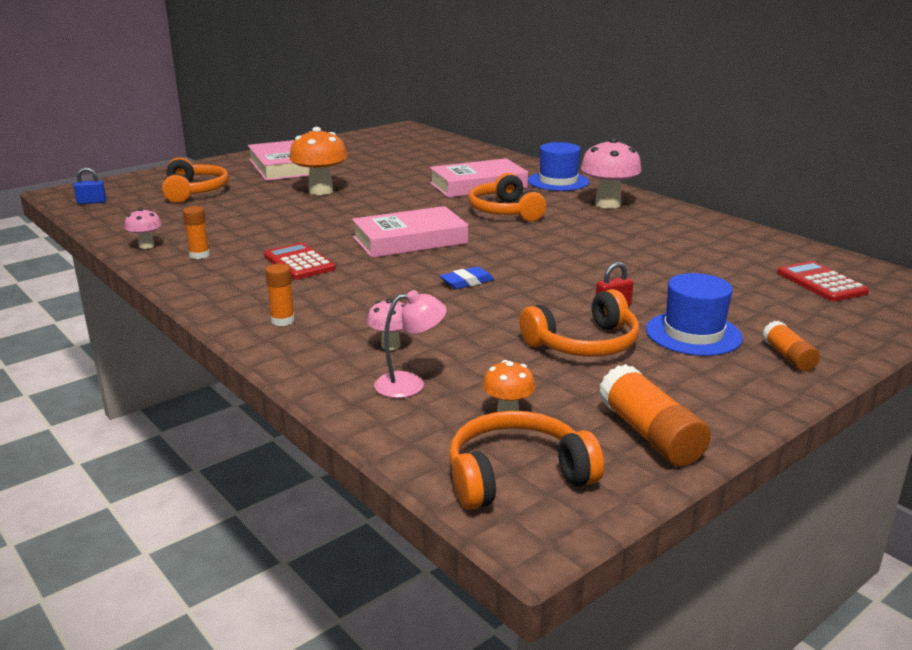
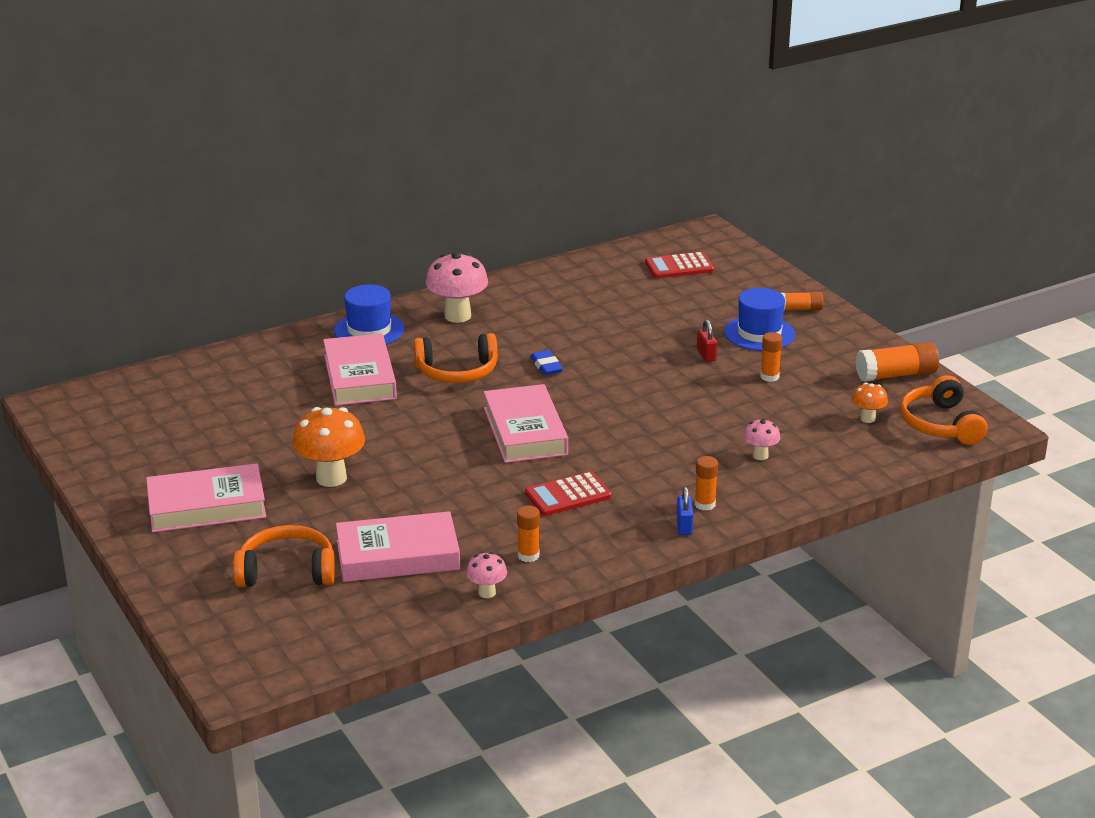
camera: 80 degrees left, 5 degrees up
blue padlock [73,167,106,204] -> blue padlock moved to [677,487,693,535]
pink lamp [374,290,447,398] -> none
blue eraser [440,267,494,289] -> blue eraser moved to [530,350,563,375]
orange headphones [519,289,639,357] -> orange glue stick [760,332,782,382]
none -> pink book [336,511,460,582]

